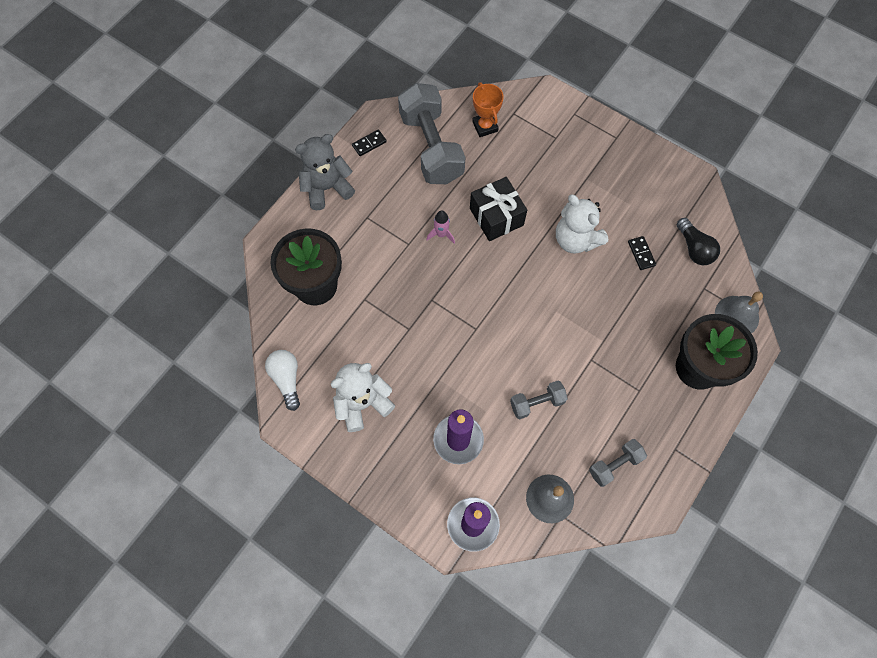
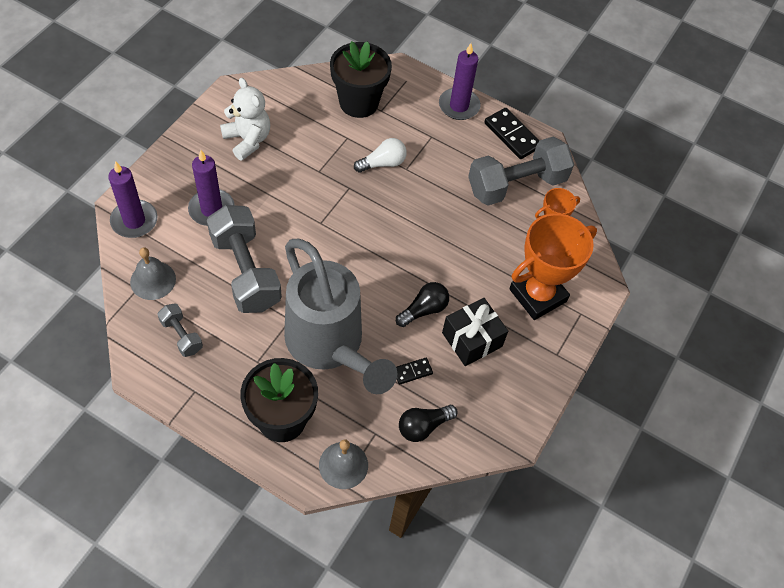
camera: 80 degrees right, 10 degrees down
white light bulb [265,350,300,411] -> white light bulb moved to [354,138,407,173]
grey teddy bear [295,134,355,210] -> purple candle [439,43,480,120]
black domino [352,130,387,156] -> black domino [484,108,540,159], size x1.84
pink rocket [426,210,455,243] -> none
black gift [470,177,527,241] -> black gift moved to [442,298,508,366]
grey dumbbell [510,381,568,419] -> grey dumbbell [207,205,282,313], size x2.06
white teddy bear [556,194,608,254] -> black light bulb [396,282,449,327]
none -> grey watering can [284,239,397,394]
none -> orange trophy [509,213,597,320]

